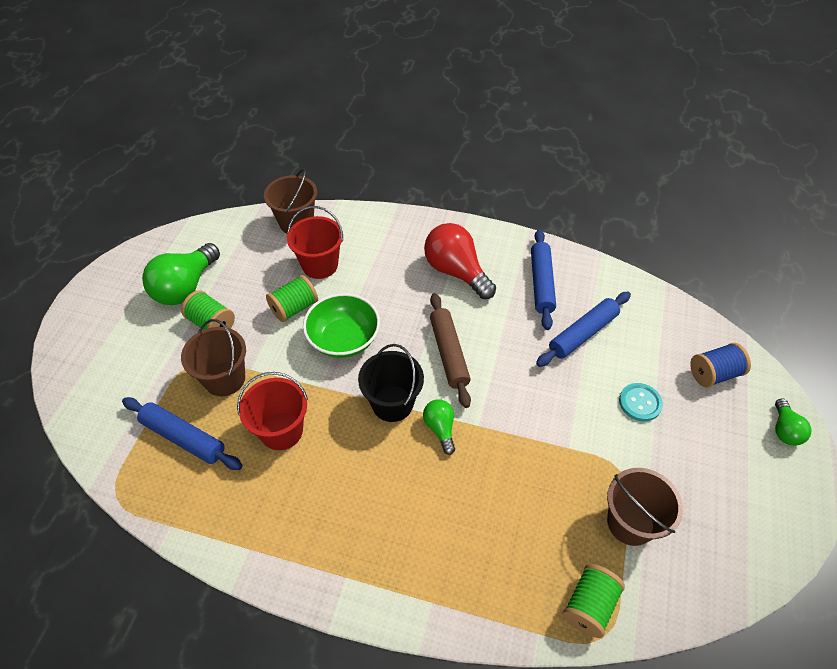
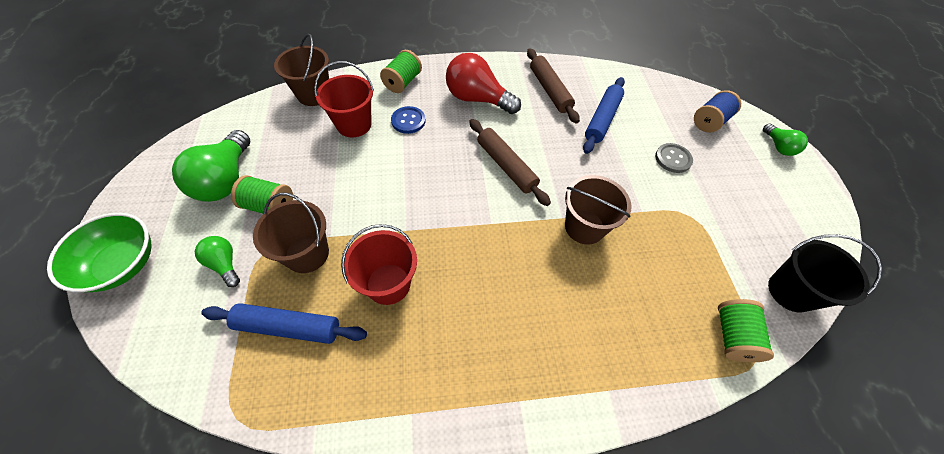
camera: 25 degrees left, 5 degrees up
green spool [266,275,318,322] -> green spool moved to [380,50,422,93]
green bowl [303,293,380,358] -> green bowl moved to [47,213,152,292]
black bucket [358,344,424,422] -> black bucket moved to [768,234,882,313]
green light bulb [423,399,455,455] -> green light bulb moved to [195,236,240,287]
blue rolling pin [531,229,556,330] -> brown rolling pin [527,48,580,123]
brown bucket [607,468,683,546] -> brown bucket moved to [565,175,631,245]
turquoise button [619,383,663,422] -> grey button [655,143,693,173]
none -> blue button [391,106,426,134]

